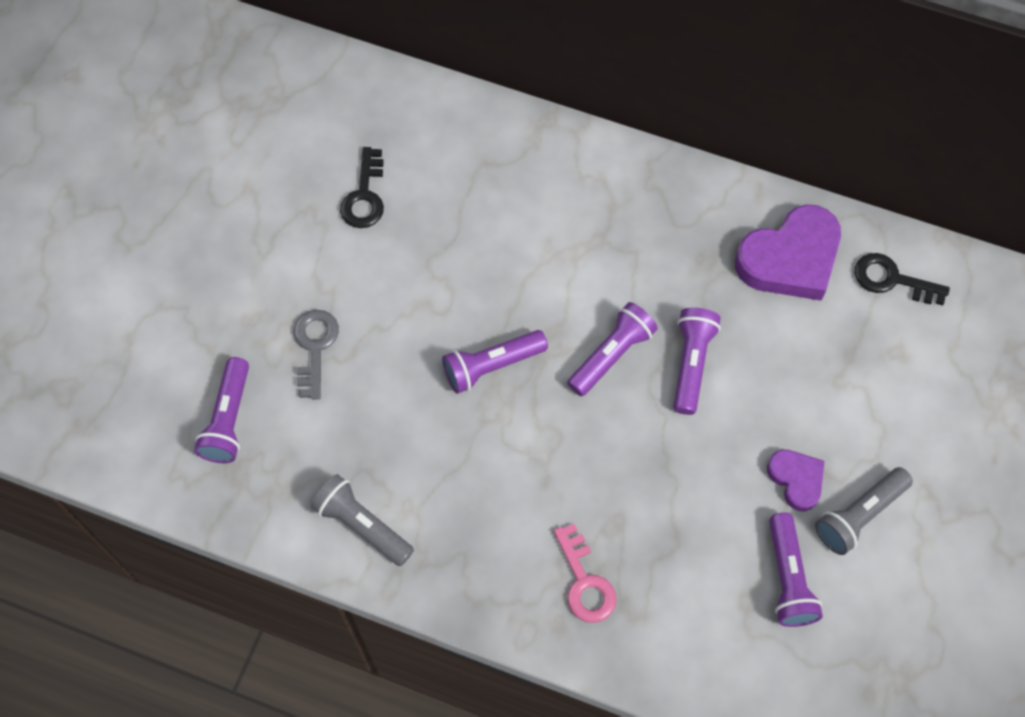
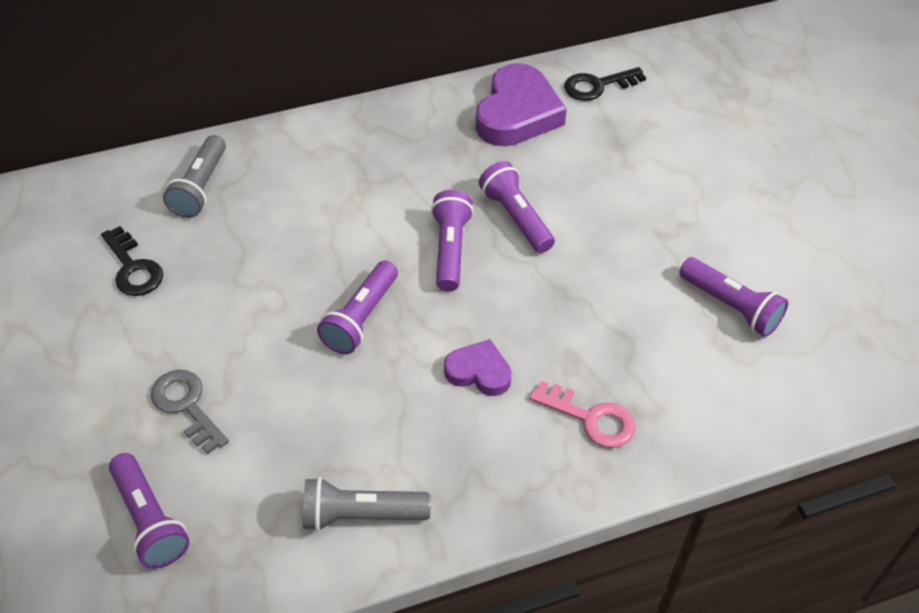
camera: 40 degrees left, 15 degrees down
purple heart [767,449,825,511] -> purple heart moved to [444,339,512,396]
grey flashlight [815,467,913,555] -> grey flashlight moved to [163,135,226,218]

